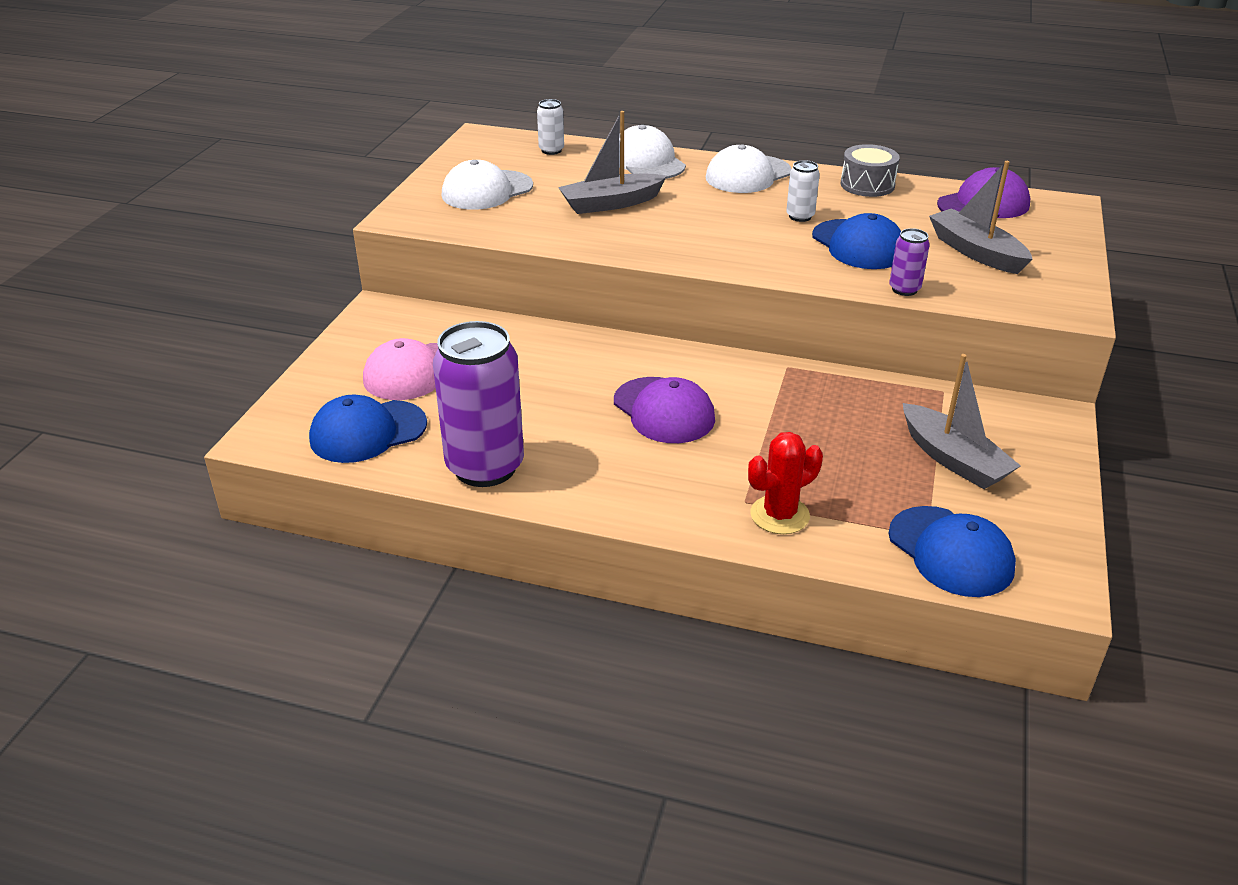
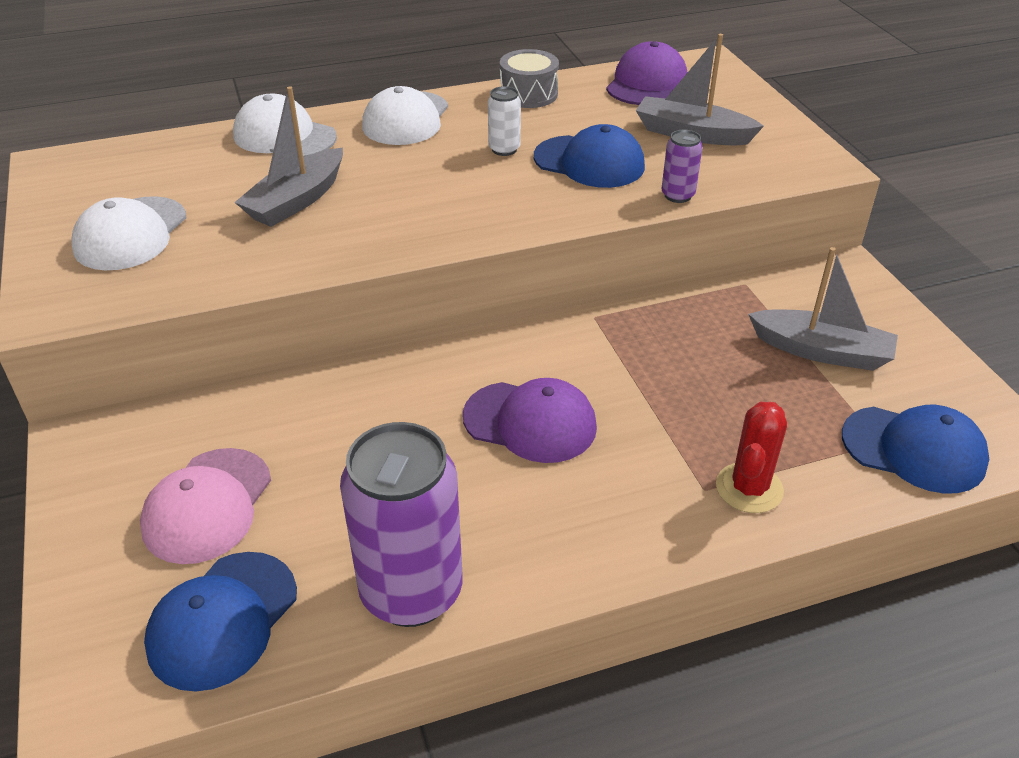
camera: 35 degrees left, 5 degrees up
white can [537,99,564,155] -> none

